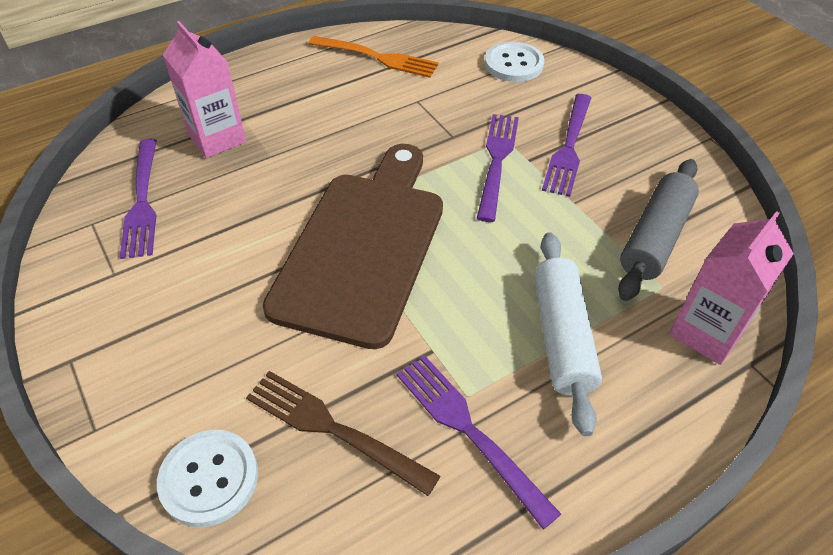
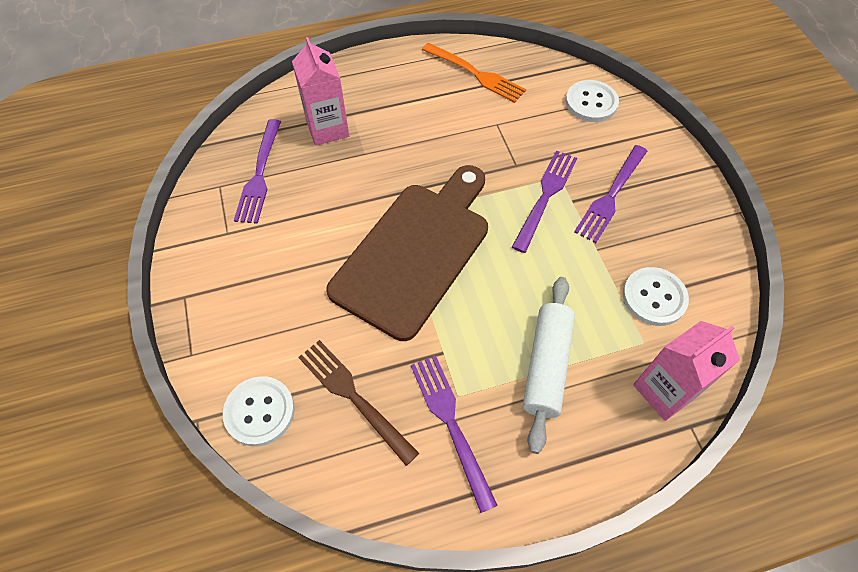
camera: 15 degrees right, 10 degrees up
grey rolling pin [618,159,699,301] -> white button [623,267,689,326]

